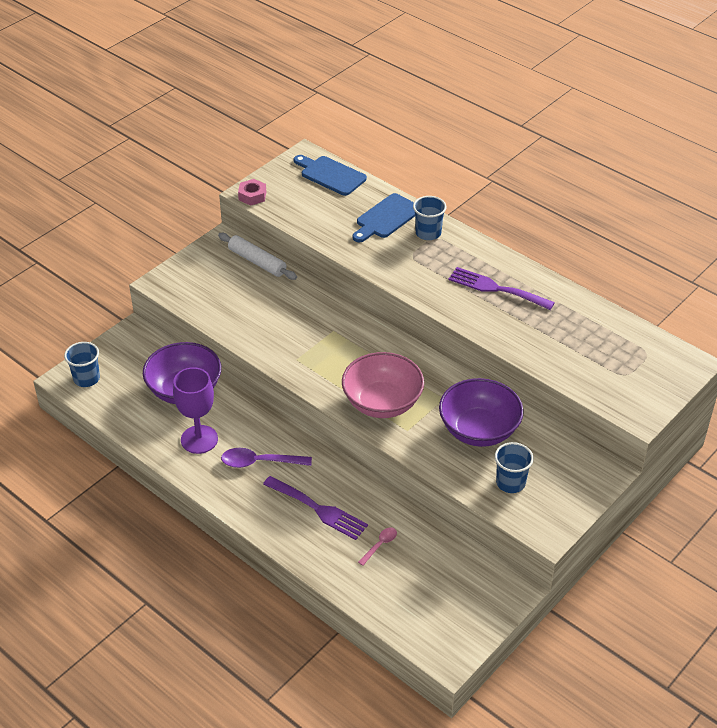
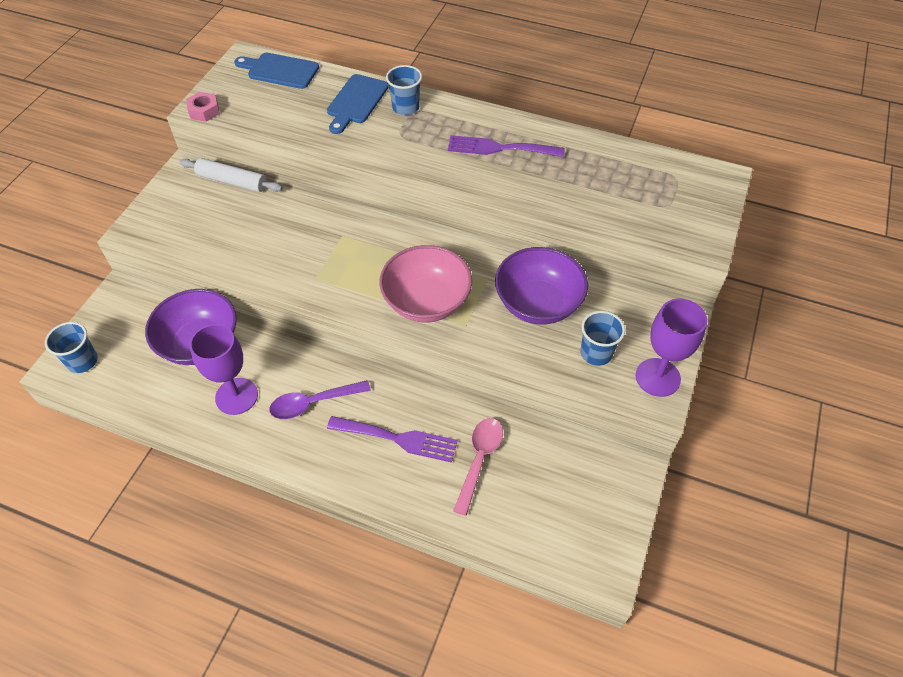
camera: 20 degrees left, 10 degrees up
pink spoon [358,527,397,566] -> pink spoon [453,418,503,516], size x1.77
none -> purple goblet [636,299,707,397]

